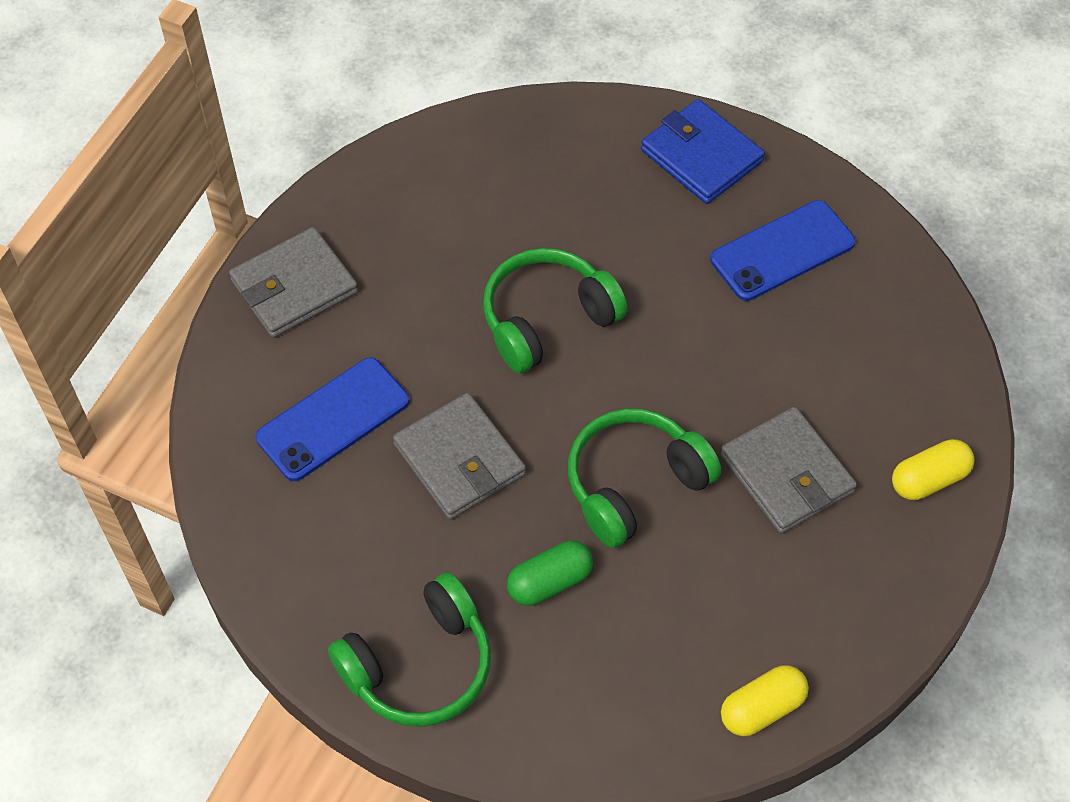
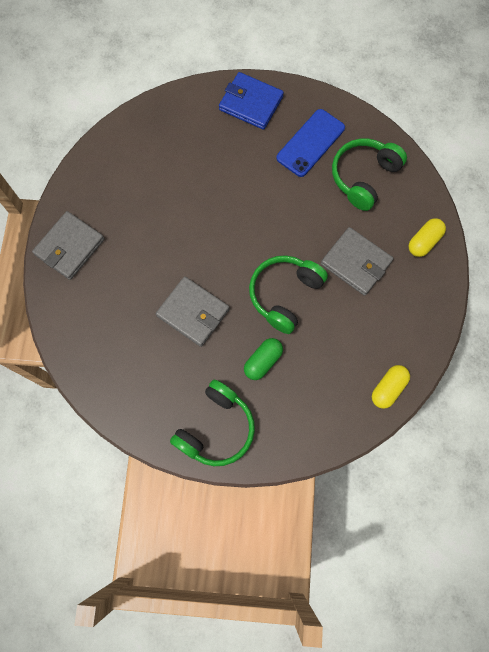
camera: 20 degrees left, 15 degrees up
blue phone [256,357,409,481] -> none
green headphones [483,248,628,373] -> green headphones moved to [332,138,407,211]

